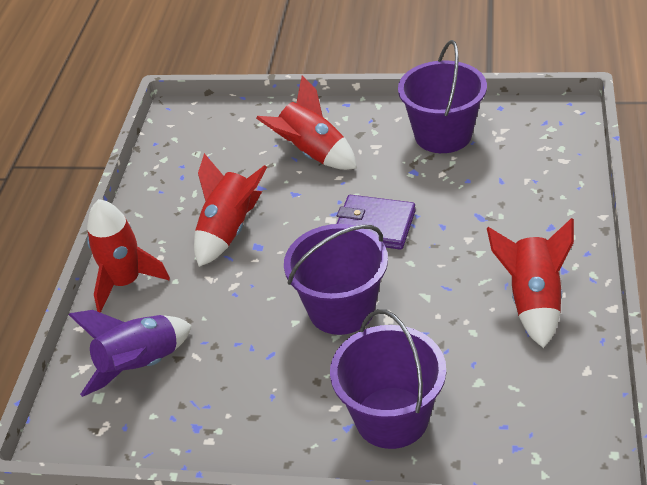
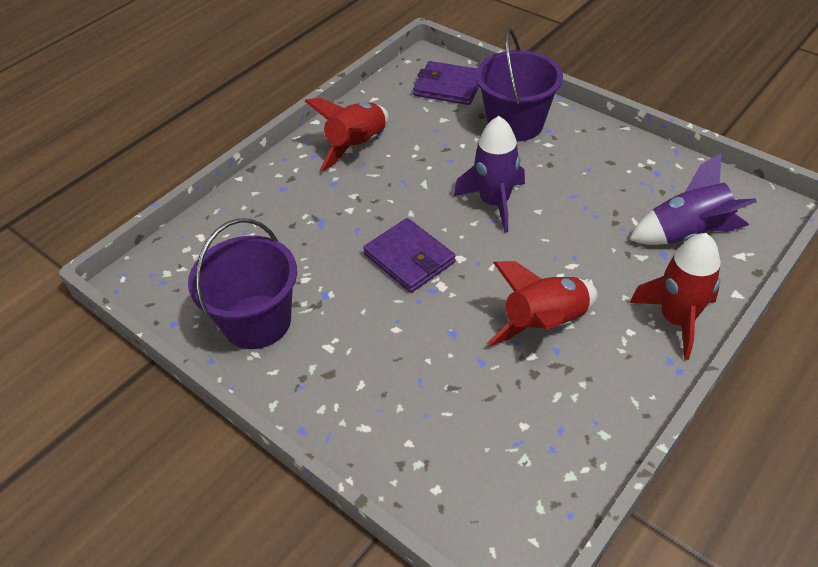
camera: 150 degrees left, 5 degrees up
red rocket [256,76,357,170] -> none
purple bucket [284,224,388,335] -> purple rocket [454,116,525,232]
none -> purple wallet [413,61,479,105]

